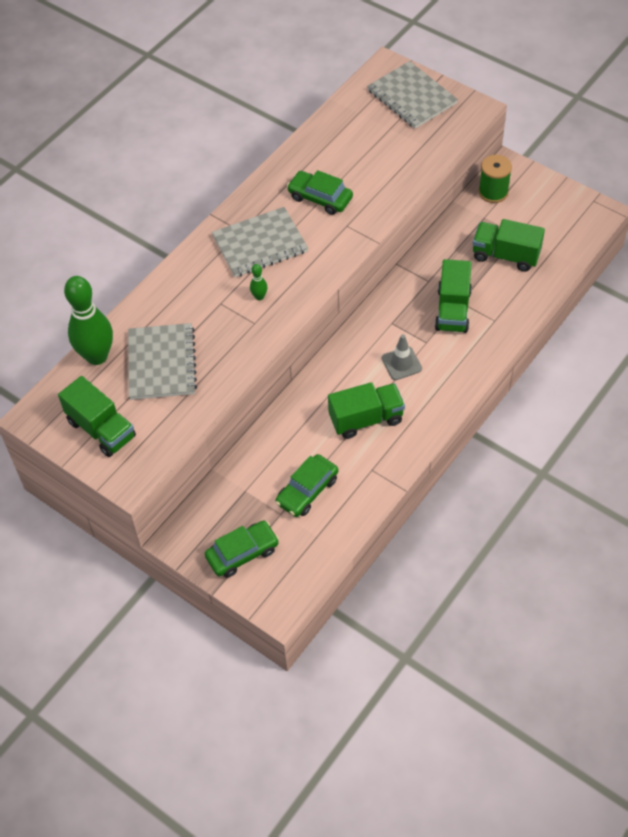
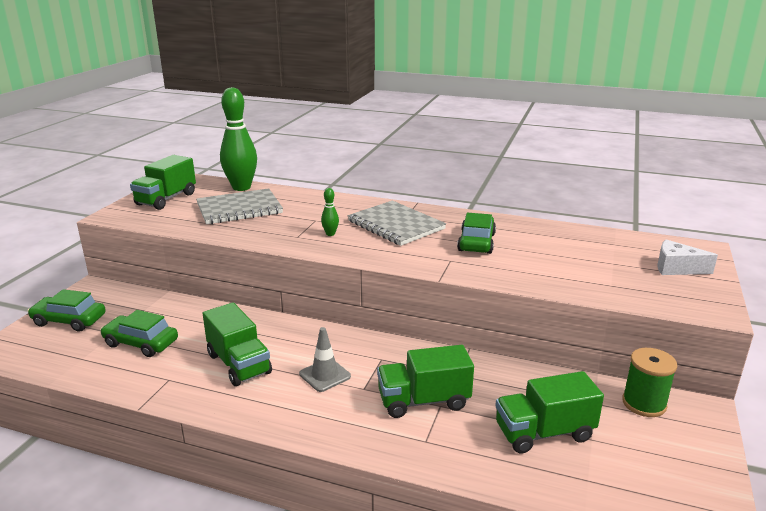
camera: 70 degrees right, 30 degrees down
green car [205,520,279,578] -> green car turned 150 degrees clockwise [28,289,106,332]
grey notebook [367,61,458,129] -> white cheese [658,239,718,275]
green truck [473,219,545,272] -> green truck turned 105 degrees counterclockwise [495,371,604,453]

